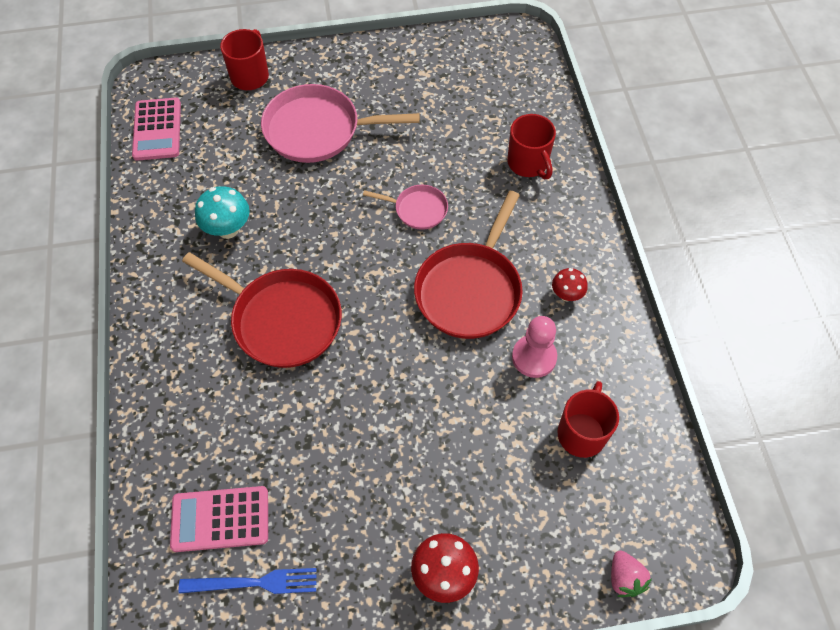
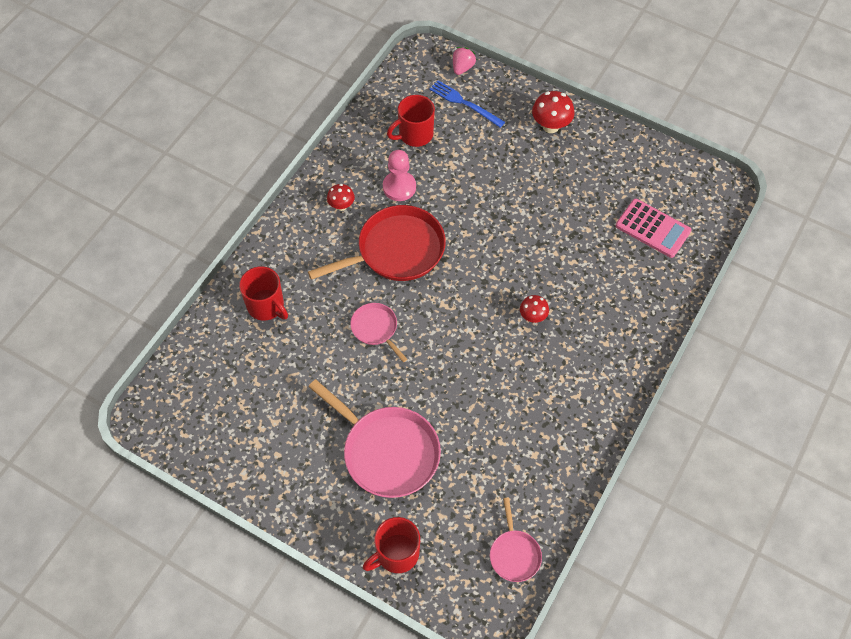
camera: 140 degrees left, 0 degrees up
pink calculator [132,98,181,161] -> pink pan [490,498,542,582]
blue fork [179,568,317,594] -> blue fork moved to [429,80,505,128]
red pan [182,252,342,368] -> red mushroom [520,295,549,323]
turquoise mushroom [195,186,250,239] -> none
red mug [507,114,556,179] -> red mug turned 120 degrees clockwise [239,266,288,321]

